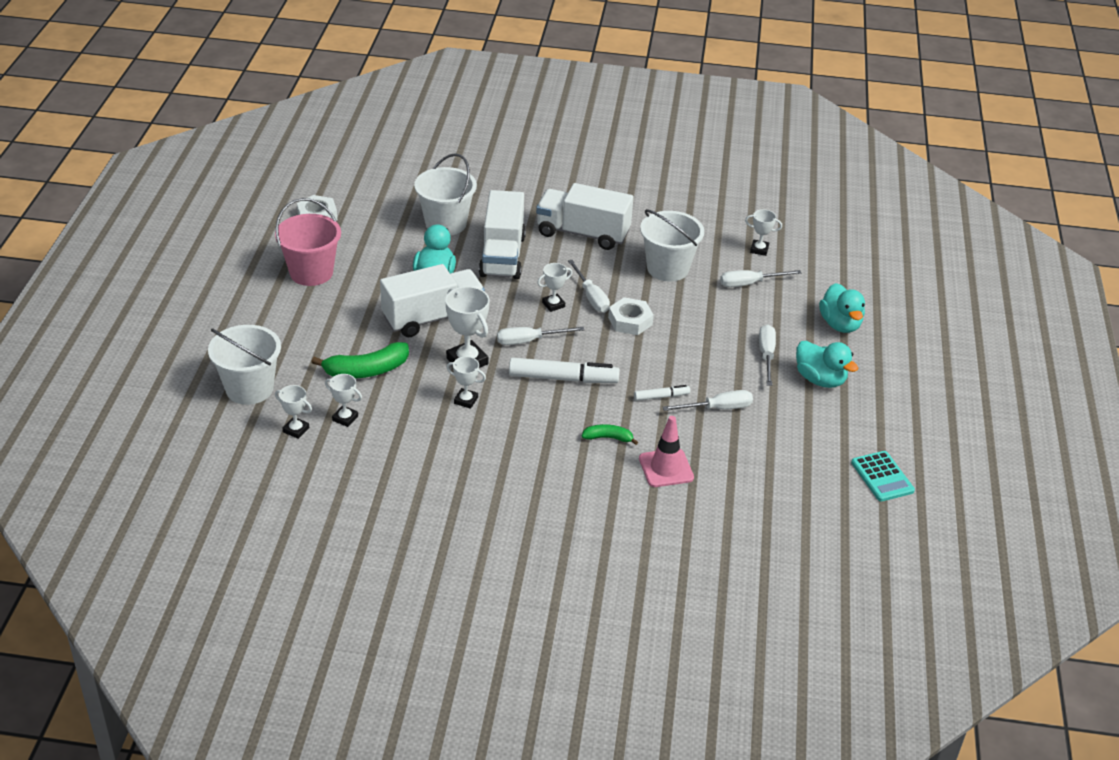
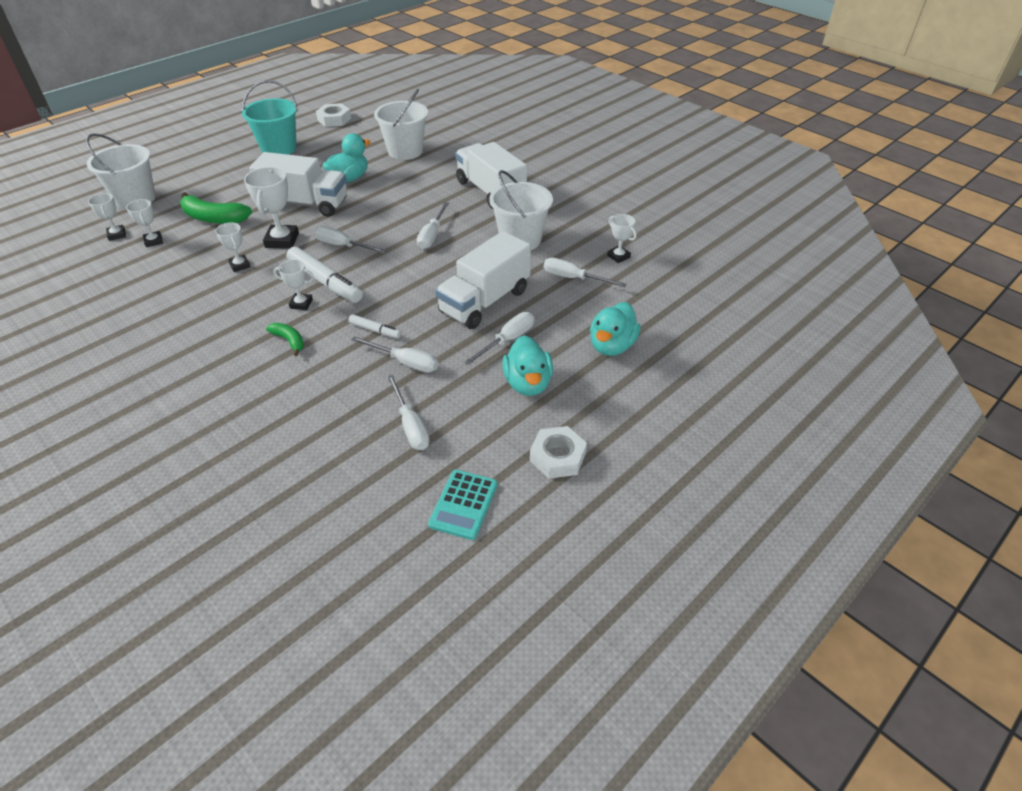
camera: 40 degrees right, 5 degrees up
pink bucket [275,198,341,286] -> turquoise bucket [242,80,298,155]
white truck [479,190,526,279] -> white truck moved to [435,231,531,329]
white trophy [537,263,572,312] -> white trophy moved to [273,259,314,310]
white nut [608,297,654,335] -> white nut moved to [530,426,587,479]
pink traffic cone [639,416,694,487] -> none
none -> white screwdriver [387,375,430,450]

